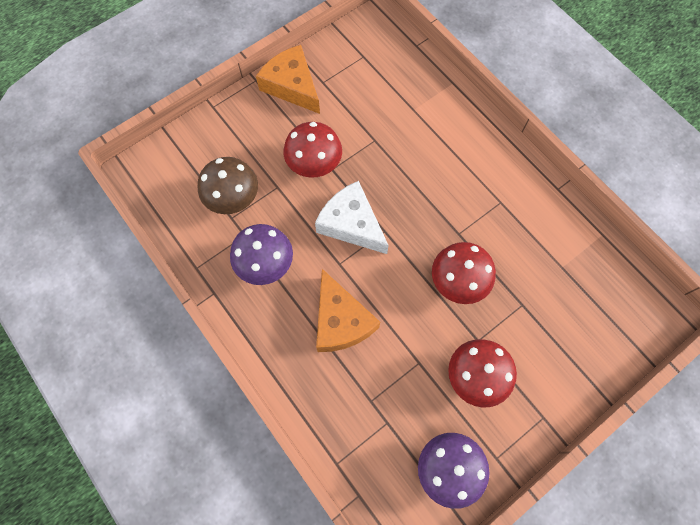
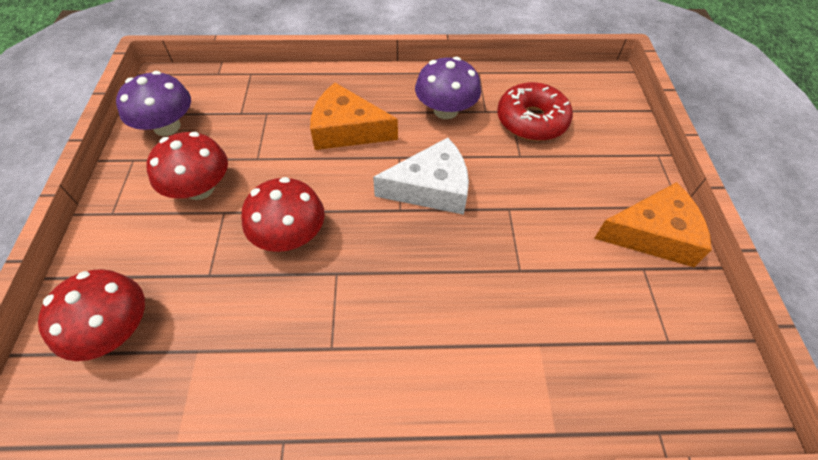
camera: 125 degrees right, 15 degrees down
brown mushroom [198,157,258,214] -> red donut [497,82,573,141]
red mushroom [284,122,342,178] -> red mushroom moved to [38,269,145,361]

